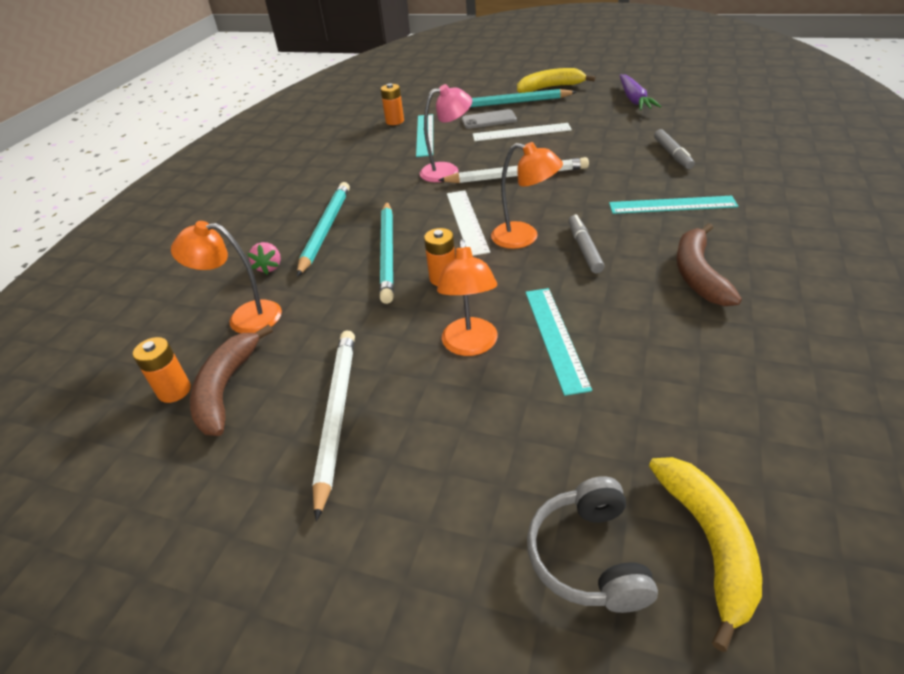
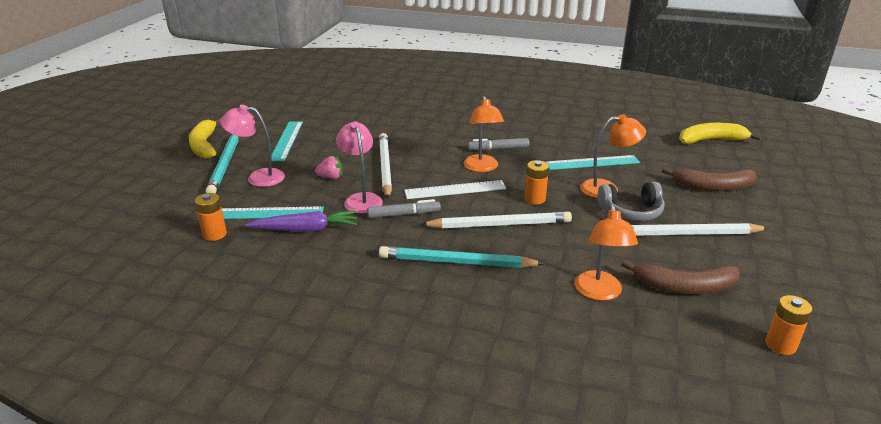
camera: 95 degrees left, 10 degrees down
orange battery [133,337,191,403] -> orange battery moved to [765,295,812,355]
pink strawberry [247,242,281,274] -> pink strawberry moved to [315,156,343,179]
turquoise pencil [379,202,394,304] -> white pencil [420,211,572,229]
grey phone [462,109,517,129] -> pink lamp [220,105,285,187]
white ruler [473,123,572,141] -> none
orange lamp [491,142,563,249] -> orange lamp turned 150 degrees clockwise [464,96,504,172]
grey headphones [527,476,658,613] -> grey headphones moved to [598,182,664,221]
turquoise ruler [609,196,738,214] -> turquoise ruler moved to [271,121,303,161]
purple carrot [620,74,662,110] -> purple carrot moved to [245,211,357,232]
grey marker [654,129,695,169] -> grey marker moved to [367,199,441,218]
brown banana [676,223,742,306] -> brown banana moved to [662,167,757,191]

